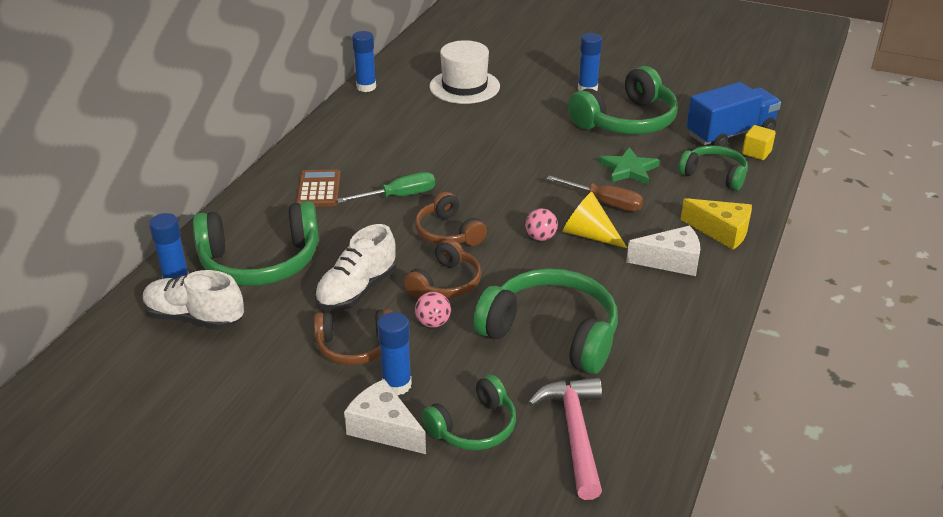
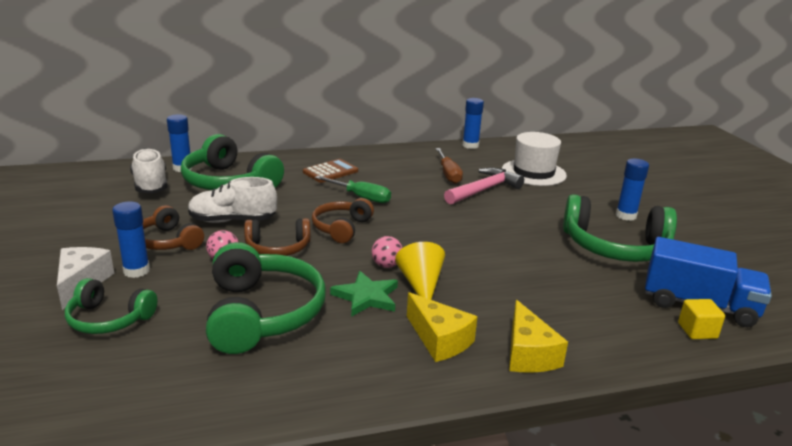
camera: 50 degrees right, 10 degrees down
pink hammer [528,377,602,500] -> pink hammer moved to [444,168,524,205]
brown screwdriver [546,176,643,212] -> brown screwdriver moved to [436,148,463,184]
green star [599,147,660,185] -> green star moved to [330,271,398,317]
white cheese [626,226,700,276] -> yellow cheese [407,292,477,362]
green headphones [678,145,748,191] -> none

